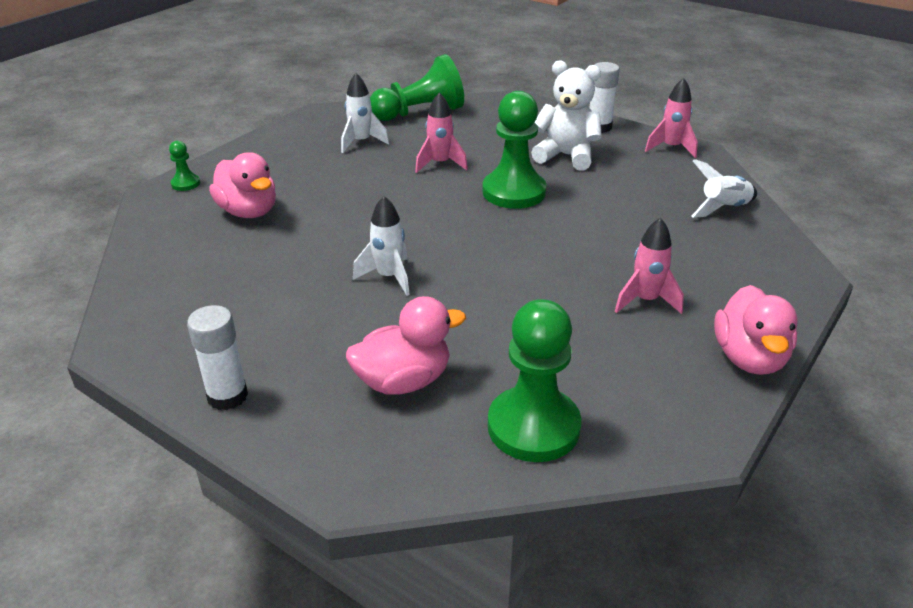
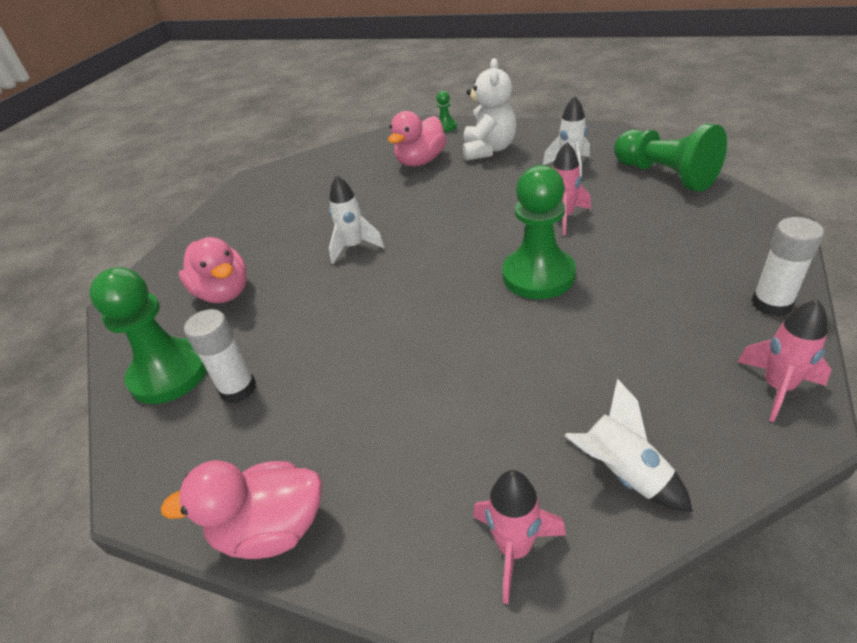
camera: 80 degrees right, 5 degrees up
white glue stick [187,305,248,410] -> white glue stick moved to [184,309,256,403]
white teddy bear [531,60,602,171] -> white teddy bear moved to [463,58,517,161]
pink rocket [615,218,684,314] -> pink rocket moved to [473,470,566,604]

